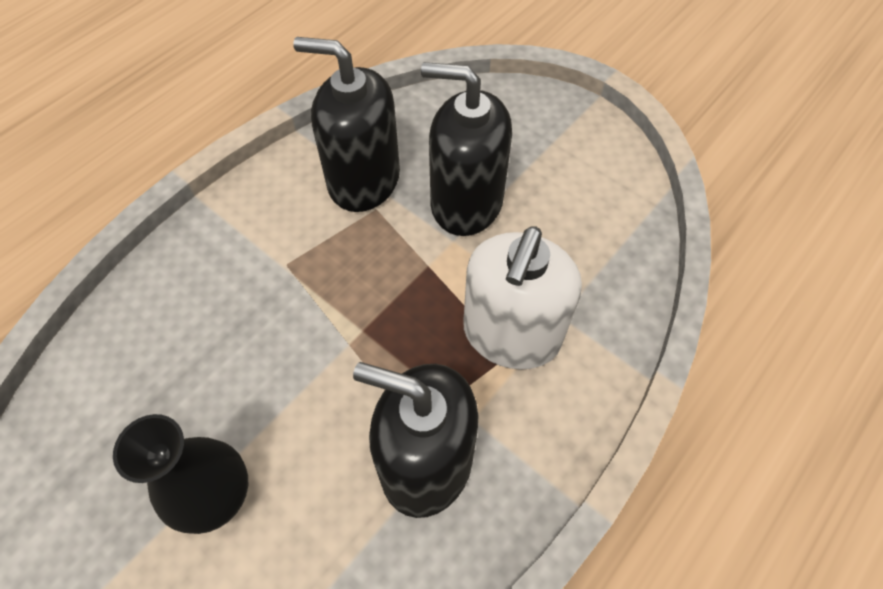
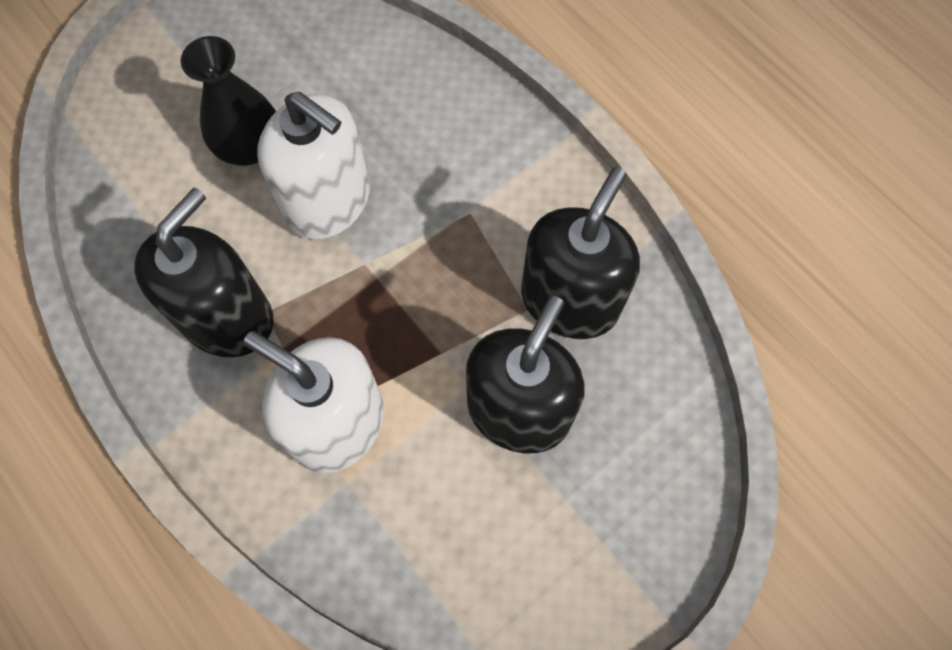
camera: 100 degrees right, 10 degrees up
none -> white soap dispenser [257,92,370,239]

